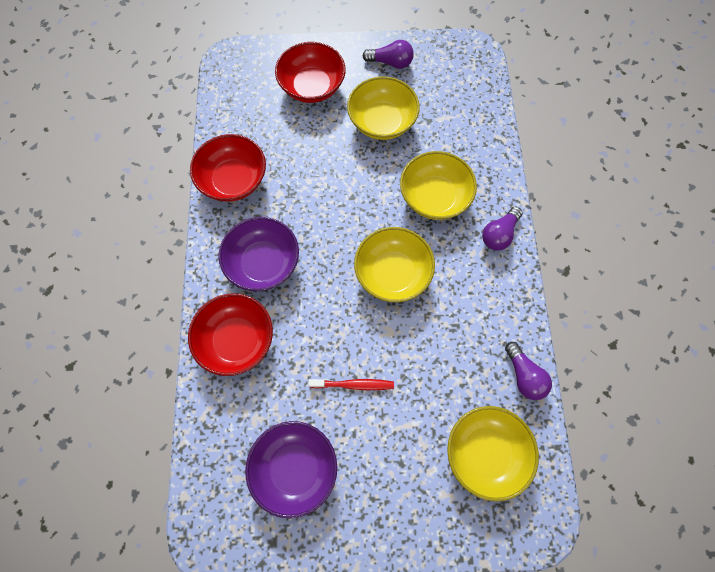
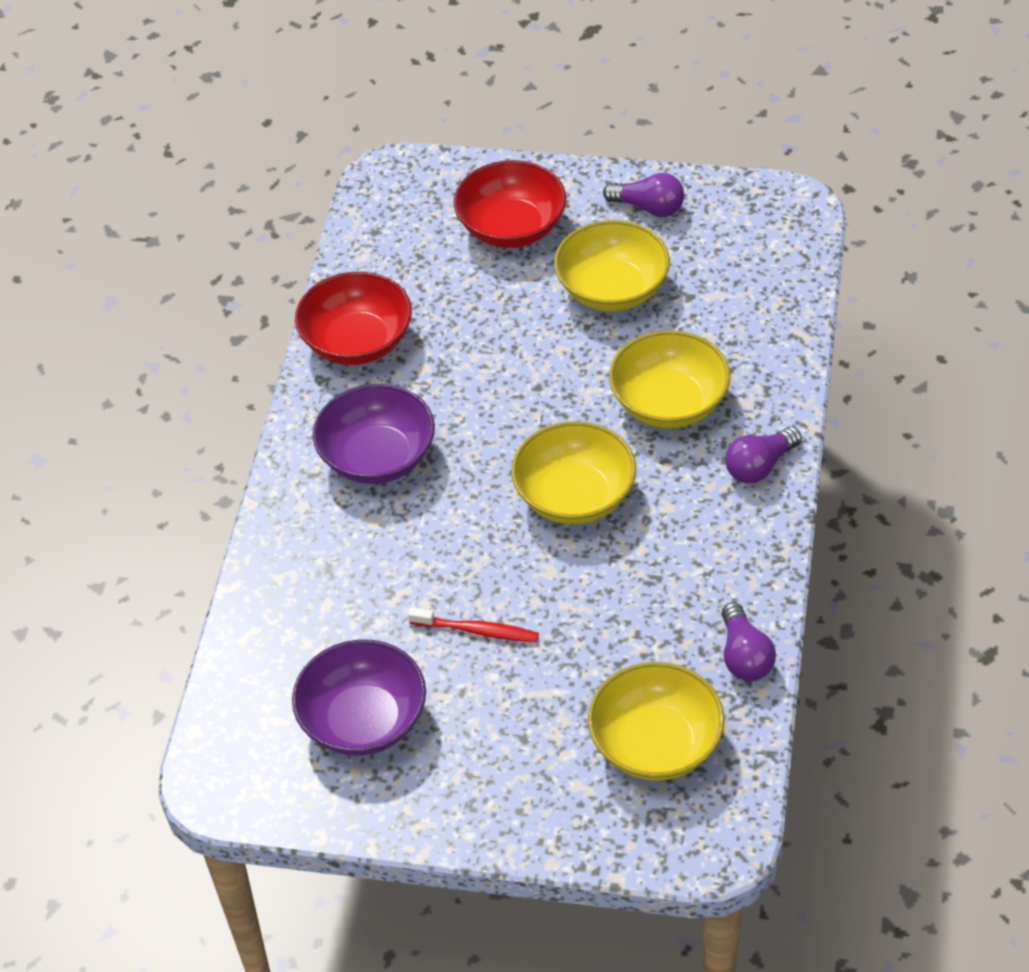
camera: 15 degrees right, 20 degrees down
red bowl [188,293,273,376] -> none

